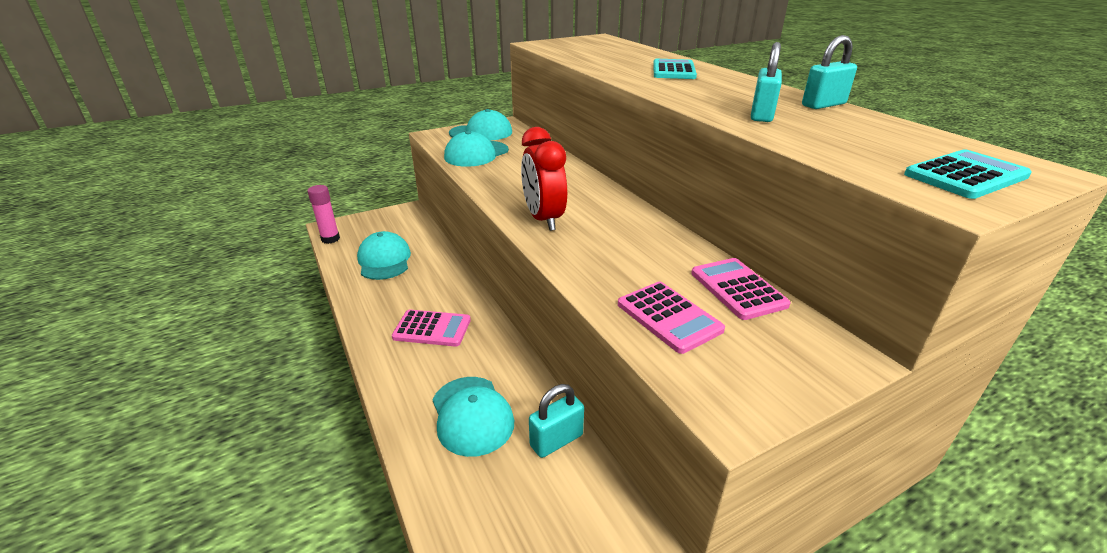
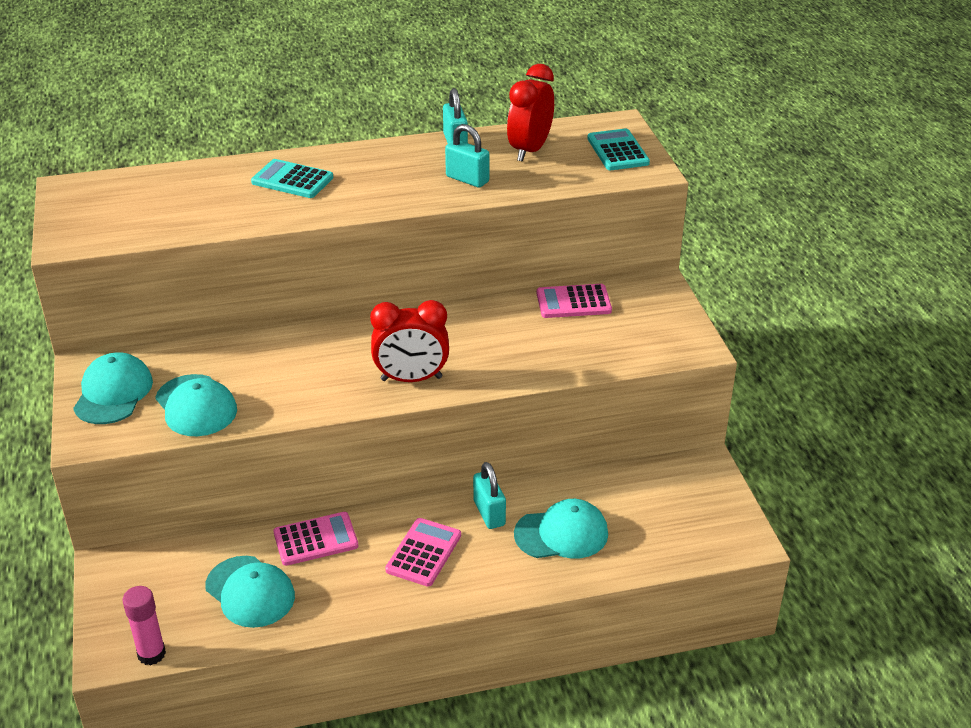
camera: 75 degrees left, 5 degrees up
turquoise cap [357,231,411,280] -> turquoise cap turned 135 degrees counterclockwise [206,556,295,628]
turquoise padlock [529,384,584,458] -> turquoise padlock moved to [473,462,506,529]
pink calculator [618,282,725,354] -> pink calculator moved to [273,512,358,566]
none -> red clock [507,64,554,162]

